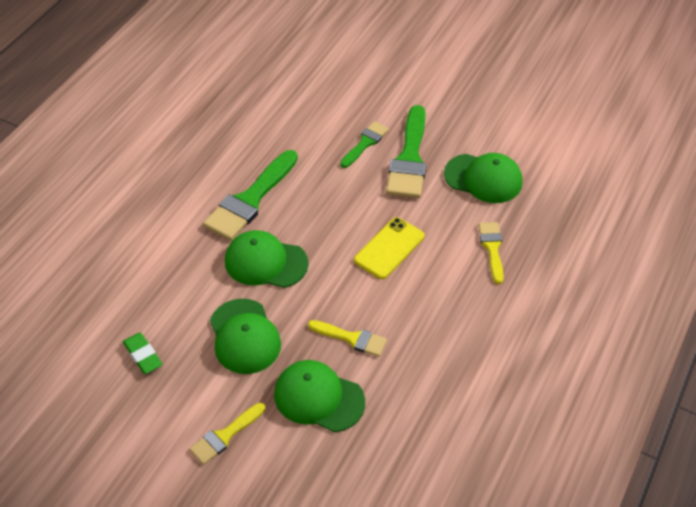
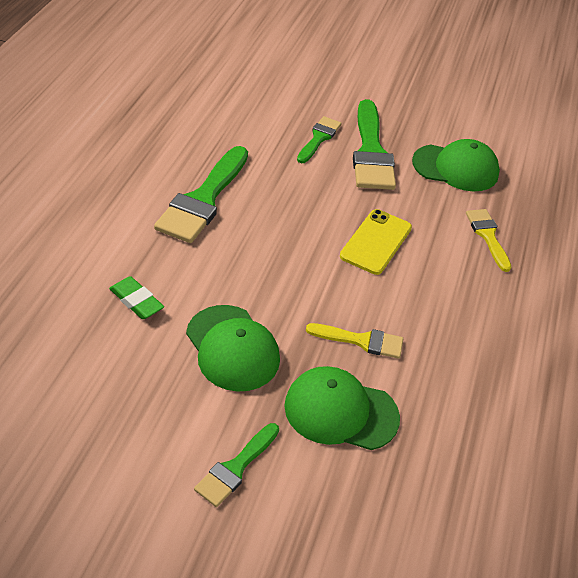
camera: 15 degrees left, 5 degrees down
green eraser [123,333,162,374] -> green eraser moved to [109,276,164,319]
yellow brush [189,403,265,465] -> green brush [194,423,279,507]
green cap [225,230,309,288] -> none

